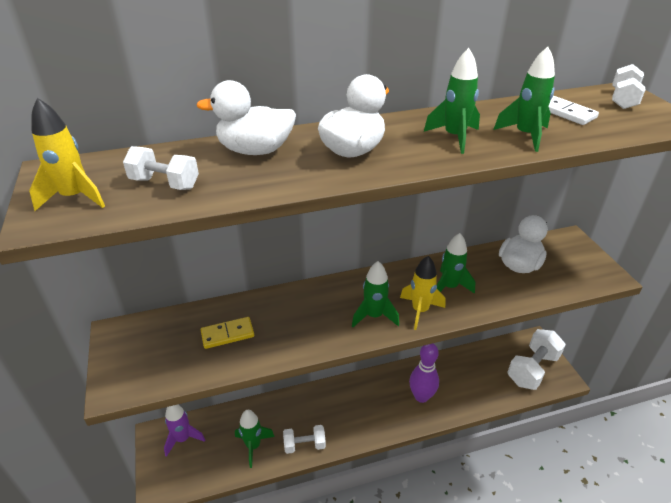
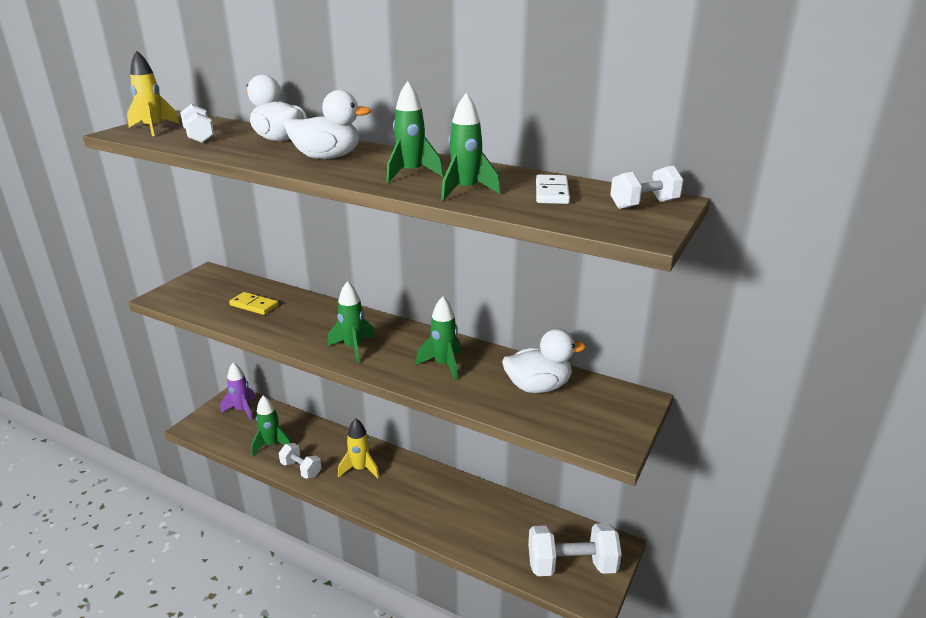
camera: 45 degrees right, 10 degrees down
yellow rocket [400,256,445,330] -> yellow rocket moved to [338,418,380,479]
purple bowling pin [409,343,439,403] -> none

